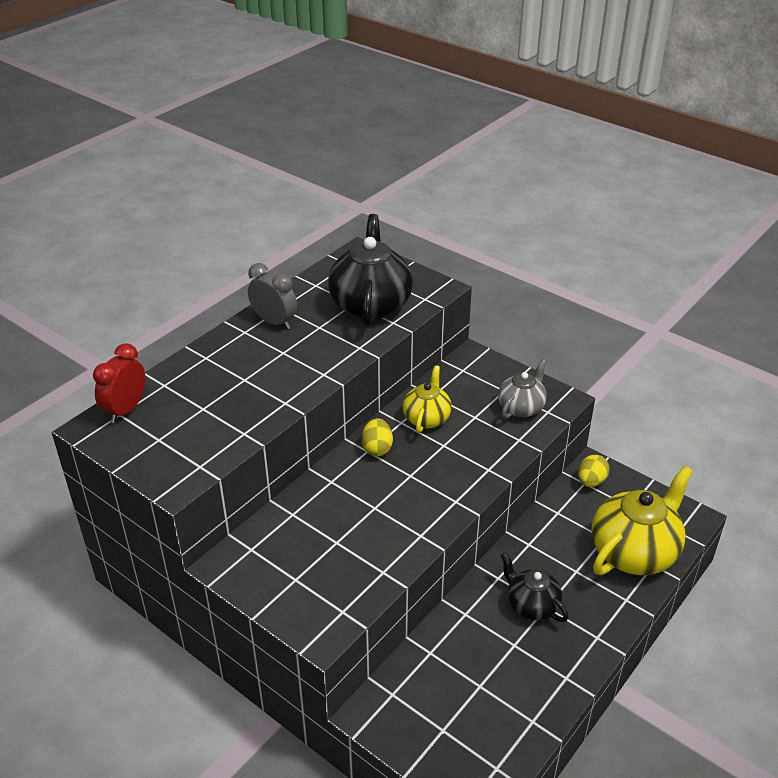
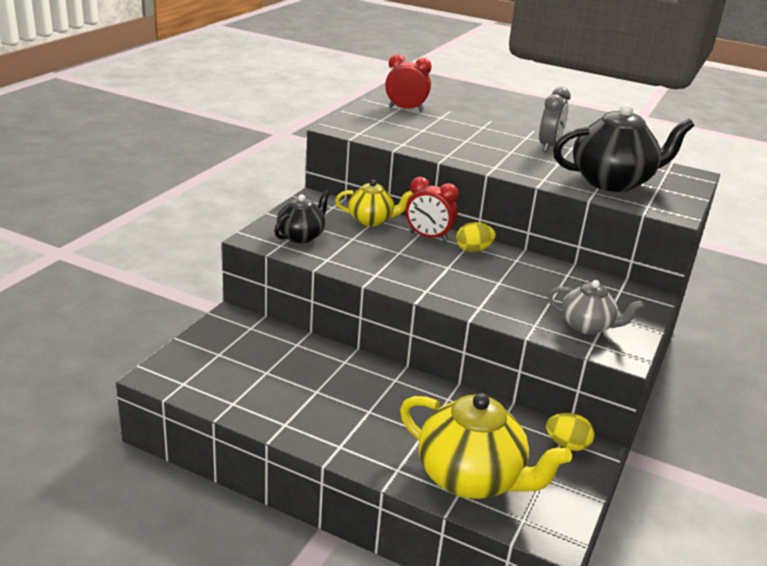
camera: 75 degrees right, 10 degrees down
yellow teapot [403,365,452,433] -> yellow teapot moved to [335,180,413,226]
black teapot [500,552,569,622] -> black teapot moved to [274,190,330,243]
none -> red clock [406,177,459,241]

